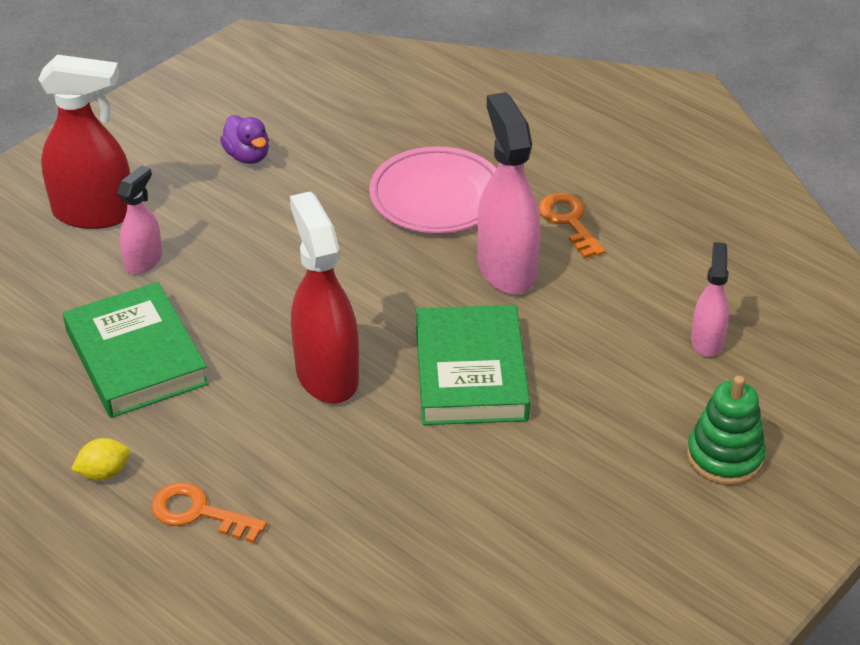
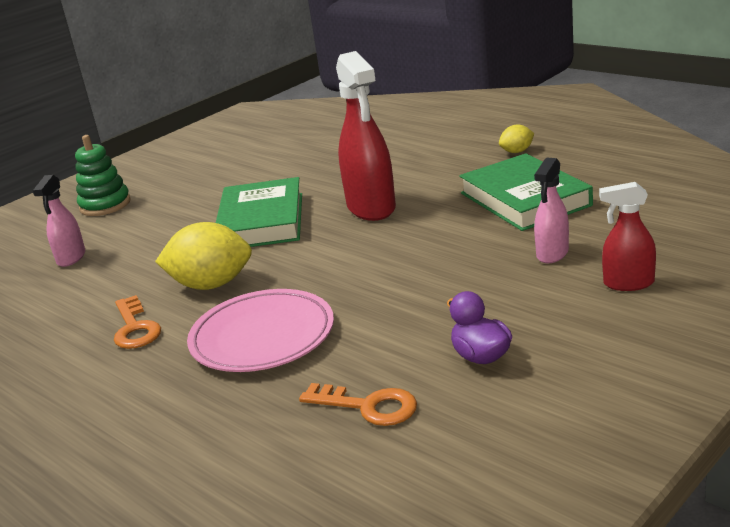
camera: 175 degrees left, 15 degrees down
red spray bottle [38,55,130,229] -> red spray bottle [599,182,656,291], size x0.56
orange key [152,482,267,543] -> orange key moved to [299,383,417,426]
pink spray bottle [477,92,541,295] -> yellow lemon [155,222,252,290]

